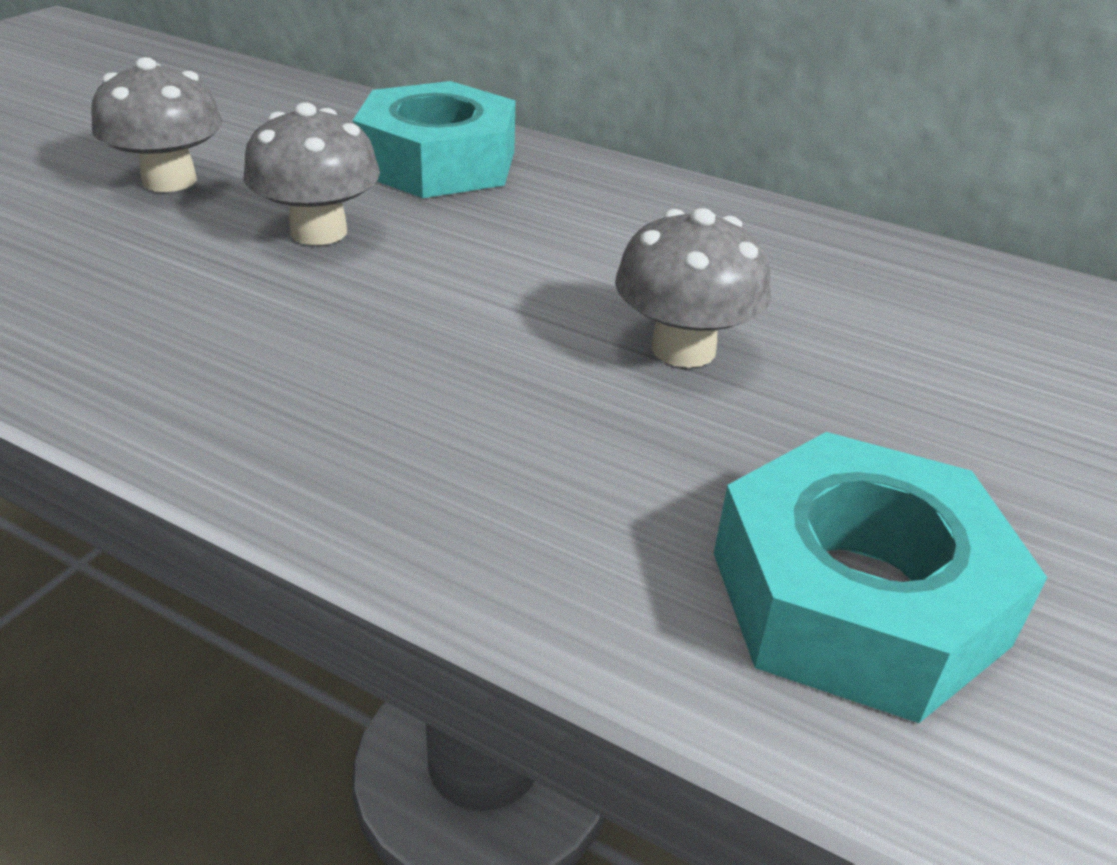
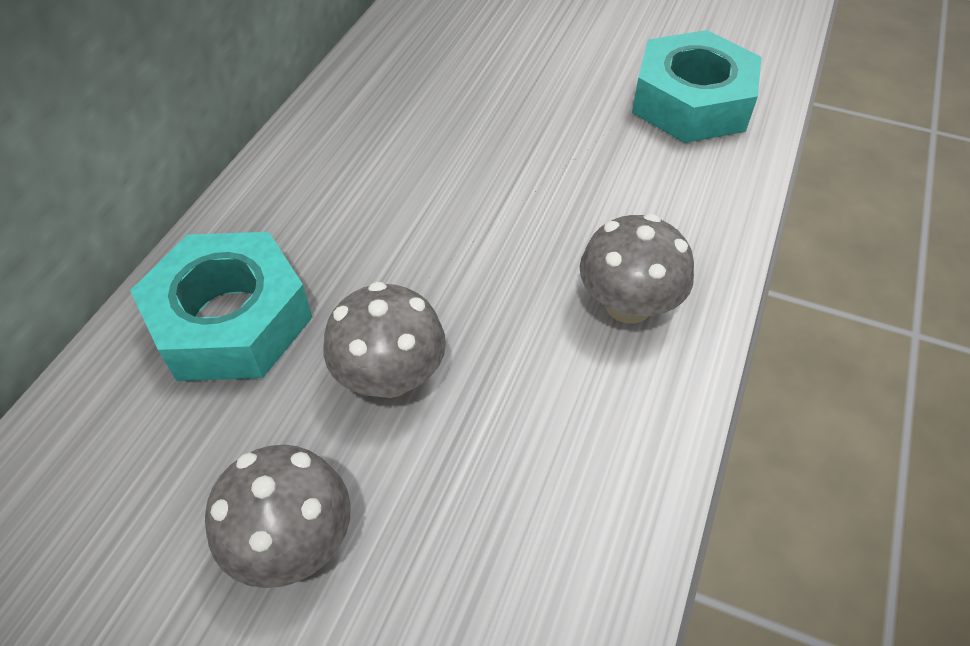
camera: 95 degrees left, 15 degrees up
grey mushroom [615,208,771,368] -> grey mushroom moved to [580,214,694,324]

